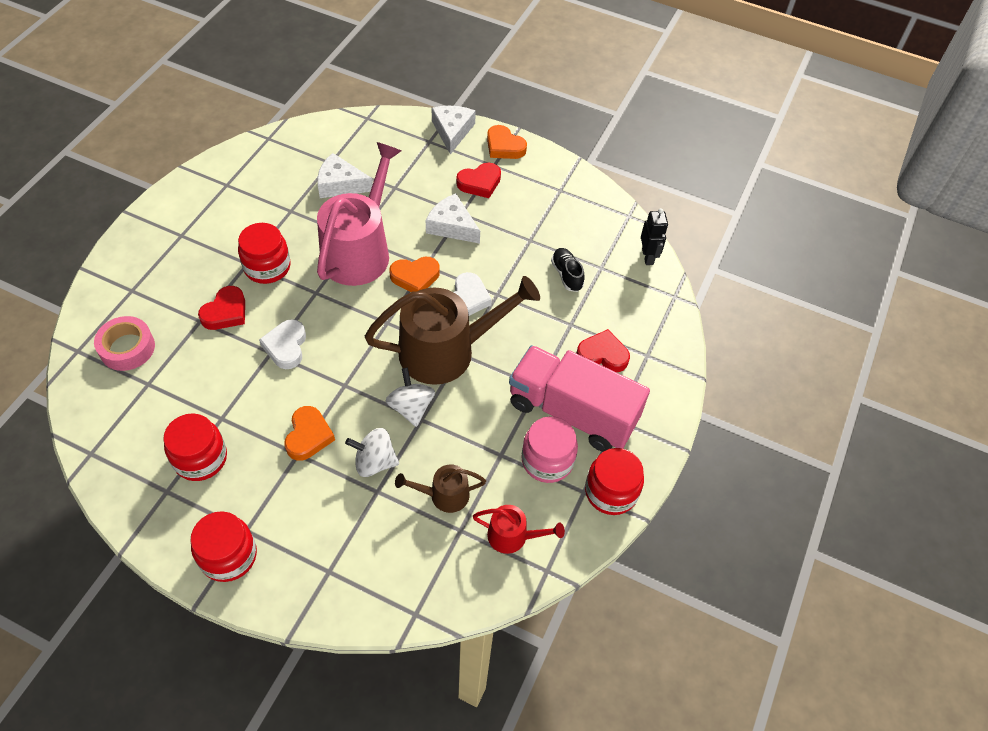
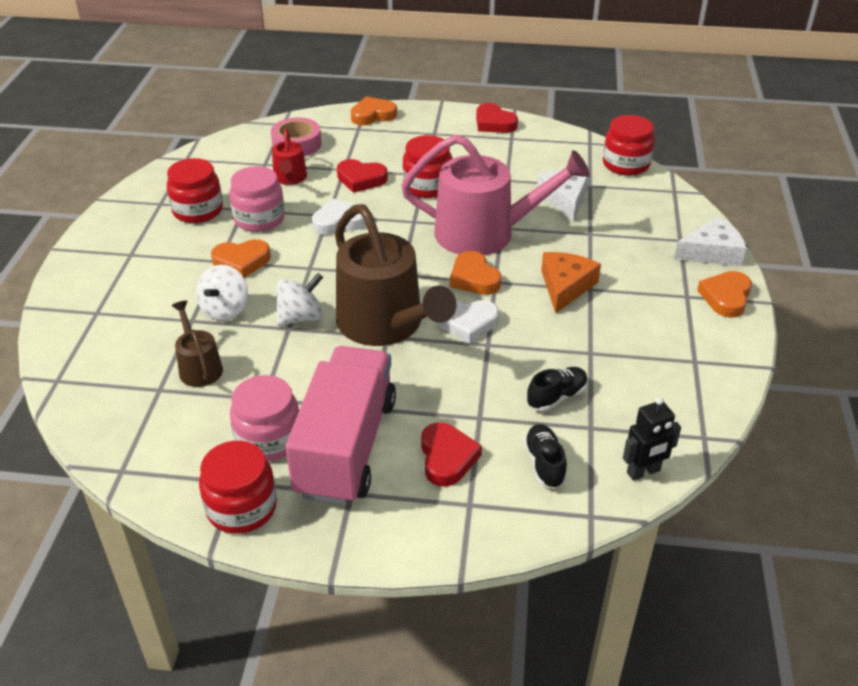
camera: 75 degrees right, 15 degrees down
red jar [190,511,257,582] -> red jar moved to [603,115,655,176]
white spinning top [345,428,399,477] -> white spinning top turned 150 degrees counterclockwise [196,265,248,321]
white cheese [426,193,480,244] -> orange cheese [541,252,601,314]
red heart [456,163,501,198] -> red heart moved to [476,103,518,133]
red watering can [473,505,565,554] -> red watering can moved to [272,128,307,185]
none -> pink jar [229,166,285,232]
none -> orange heart [351,96,397,125]
none -> black shoe [524,424,567,489]

